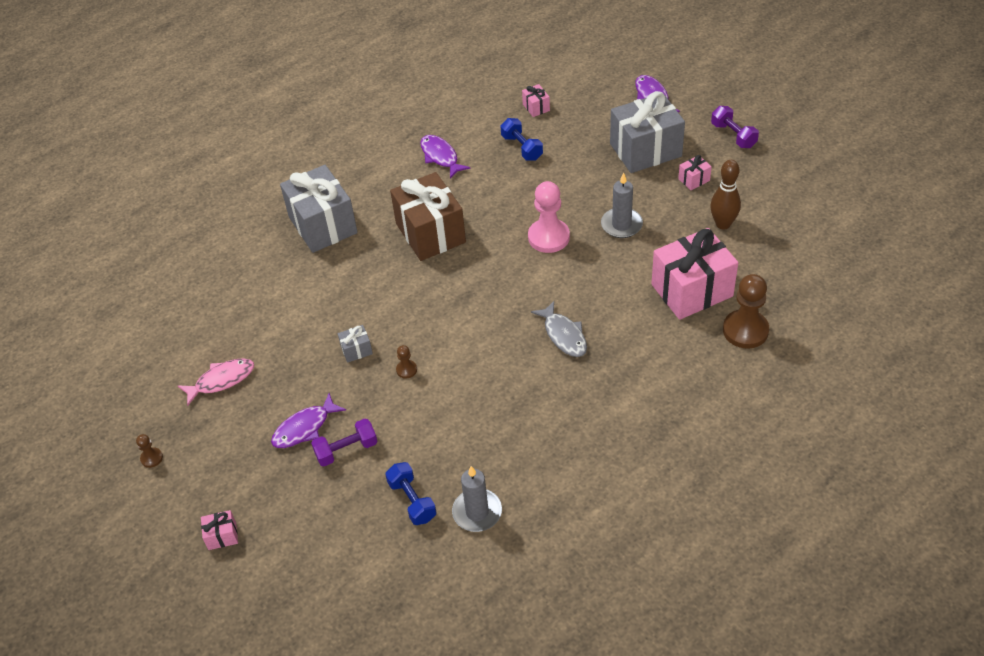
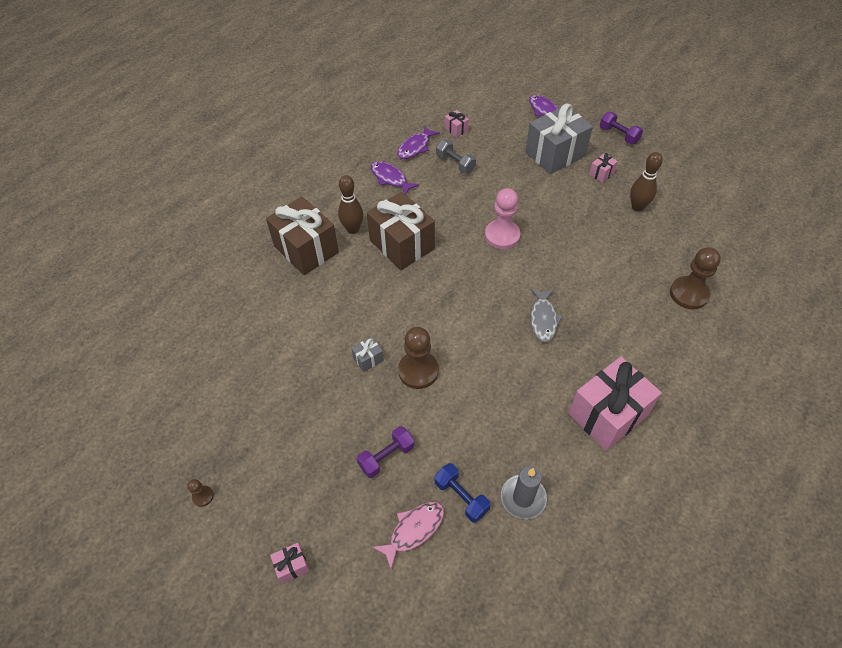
camera: 15 degrees left, 5 degrees up
pink fish [178,358,254,406] -> pink fish moved to [372,502,444,569]
purple fish [271,393,346,448] -> purple fish moved to [397,126,440,159]
grey gift [280,165,358,253] -> brown gift [266,197,339,275]
brown pawn [396,345,417,379] -> brown pawn [398,327,439,389], size x2.16
blue dumbbell [500,118,543,161] -> grey dumbbell [436,140,476,173]
grey fish [531,301,587,357] -> grey fish turned 45 degrees clockwise [530,289,563,342]
grey candle [601,173,643,238] -> none
pink gift [652,228,738,320] -> pink gift moved to [568,357,662,451]
none -> brown bowling pin [338,175,363,234]

